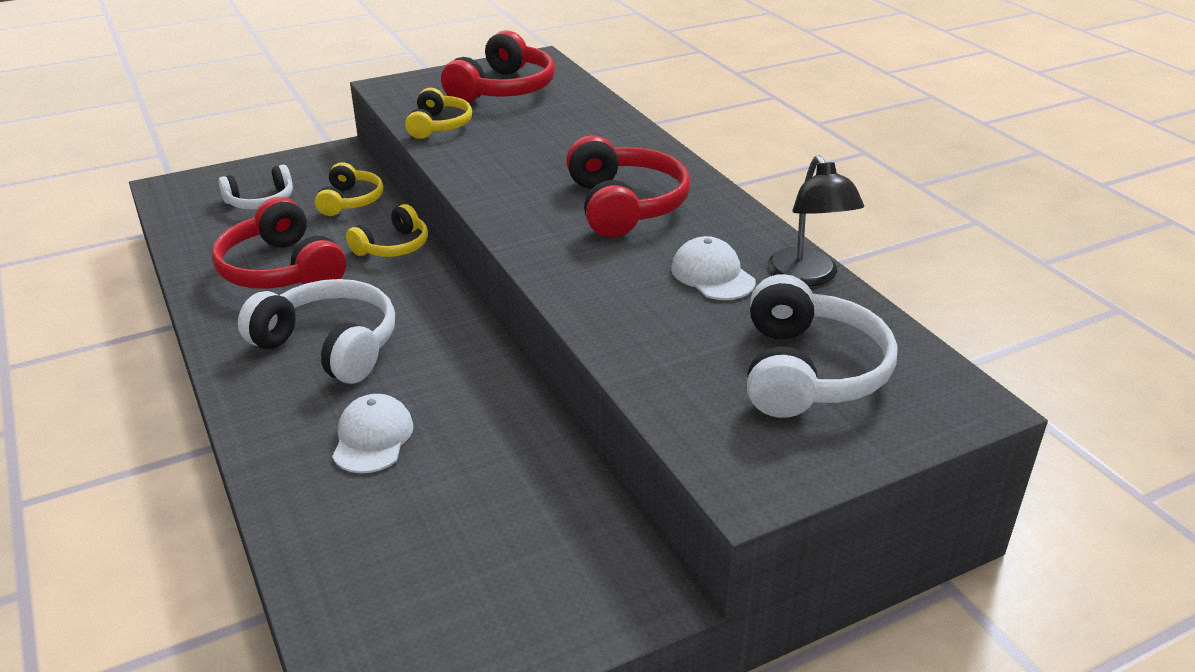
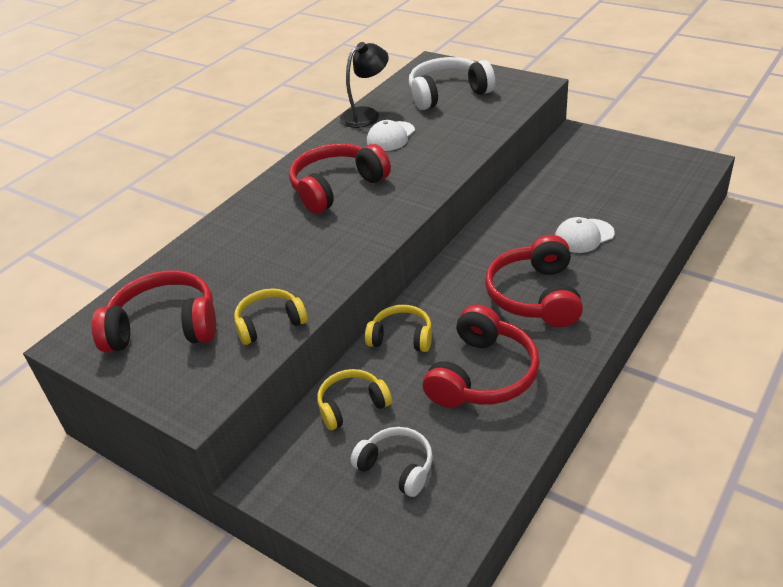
camera: 115 degrees left, 5 degrees up
white headphones [238,279,395,384] -> red headphones [485,235,583,327]

